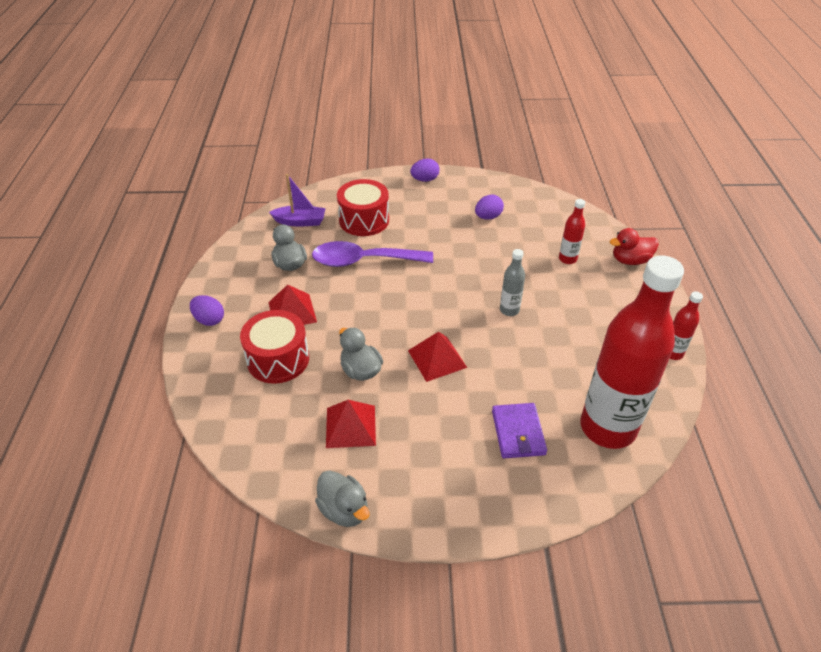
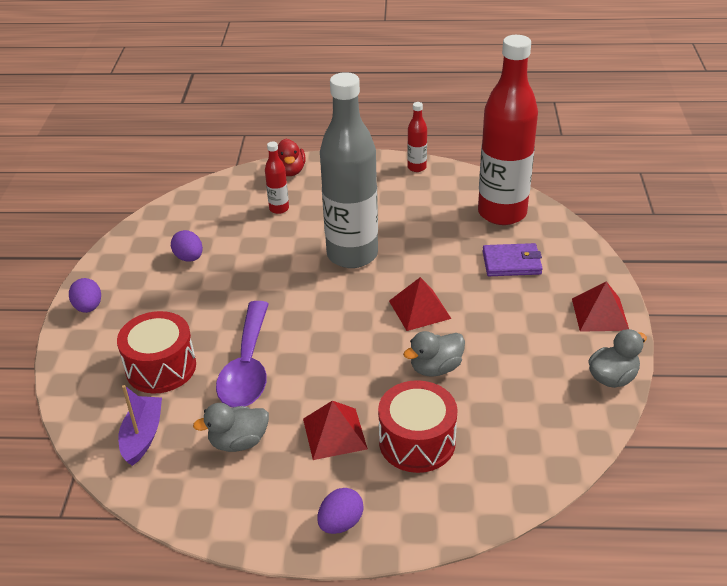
camera: 85 degrees left, 5 degrees down
red pyramid [326,400,376,448] -> red pyramid moved to [572,281,629,332]
grey bottle [500,249,525,316] -> grey bottle [320,72,378,268], size x2.41

